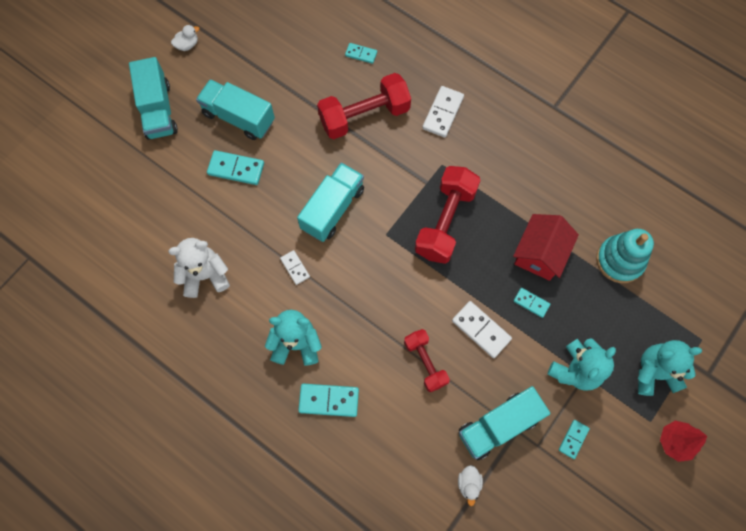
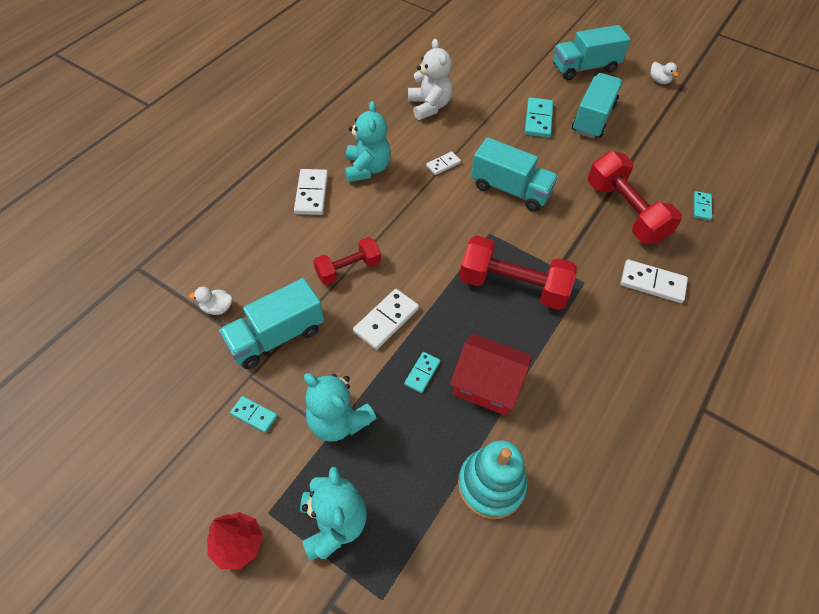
camera: 85 degrees right, 15 degrees down
turquoise domino [298,384,359,417] -> white domino [294,169,328,215]
turquoise truck [459,386,551,460] -> turquoise truck turned 90 degrees counterclockwise [219,278,324,369]

